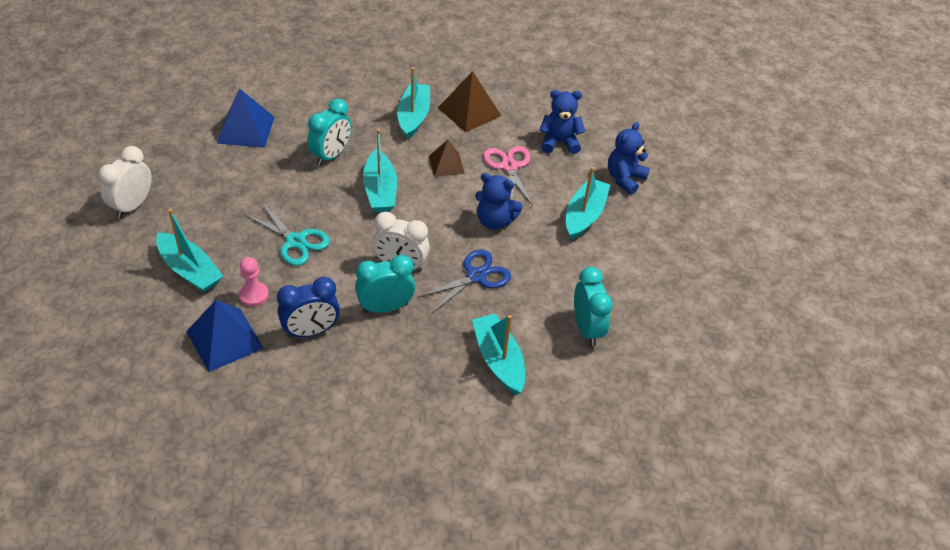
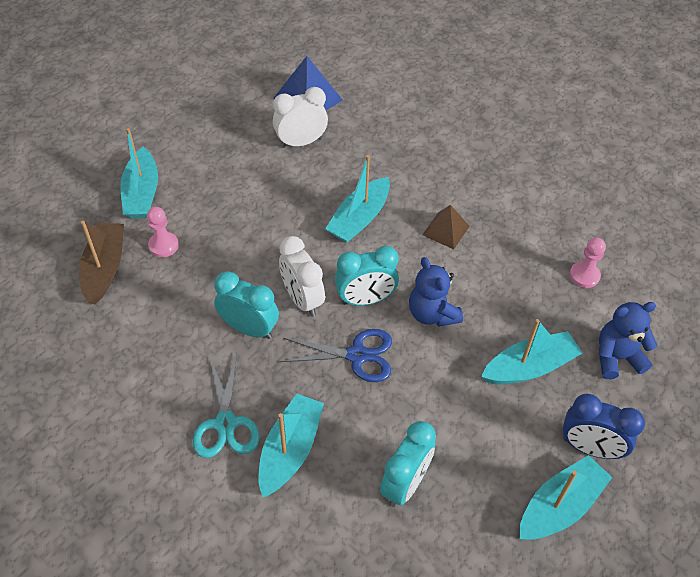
camera: 45 degrees right, 5 degrees up
white clock [98,146,152,218] -> white clock moved to [273,87,328,148]
blue pyramid [186,300,264,372] -> brown boat [79,221,124,304]
turquoise scissors [244,202,330,266] -> turquoise scissors moved to [193,353,260,458]
blue clock [277,277,340,338] -> blue clock moved to [562,394,645,459]
turquoise clock [307,99,352,166] -> turquoise clock moved to [335,246,399,306]
turquoise boat [397,67,430,140] -> turquoise boat moved to [519,455,612,540]
brown pyramid [438,71,502,133] -> none
pink scissors [483,146,533,206] -> none
blue teddy bear [540,90,585,154] -> pink pawn [570,238,606,288]

